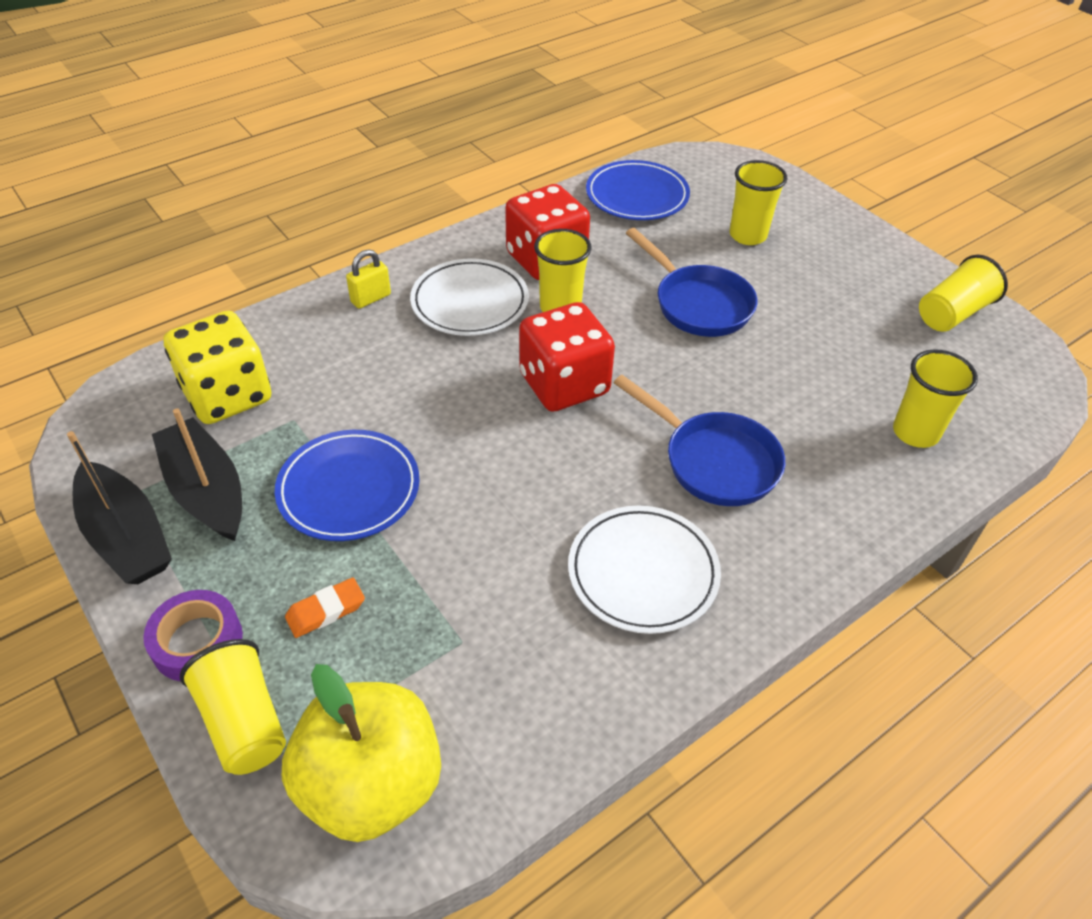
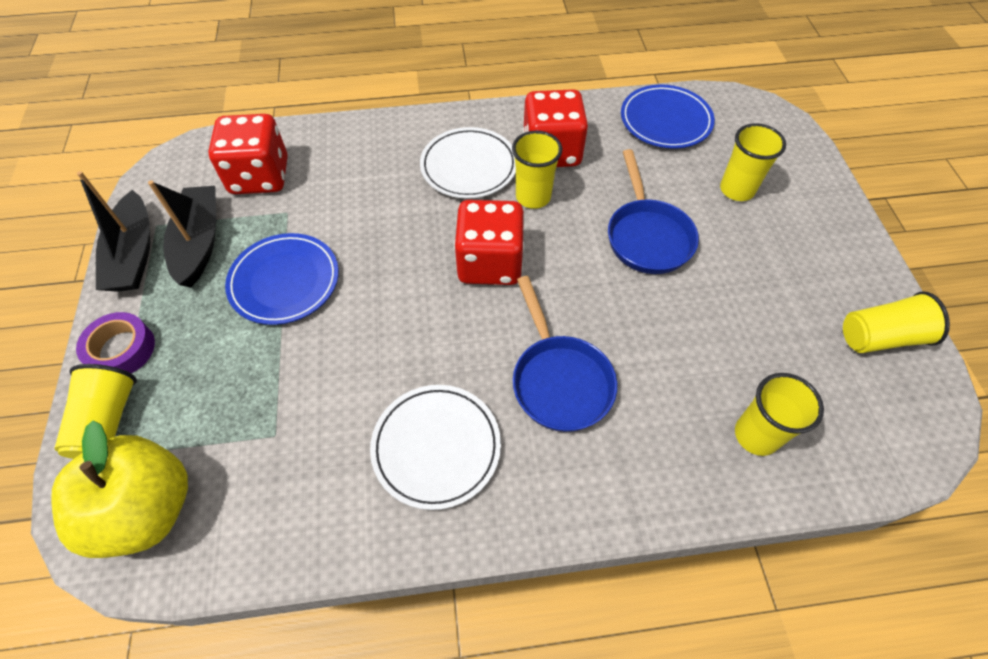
camera: 30 degrees right, 10 degrees up
yellow dice [163,311,271,424] -> red dice [208,114,288,194]
orange eraser [285,578,365,638] -> none
yellow padlock [346,249,391,309] -> none

